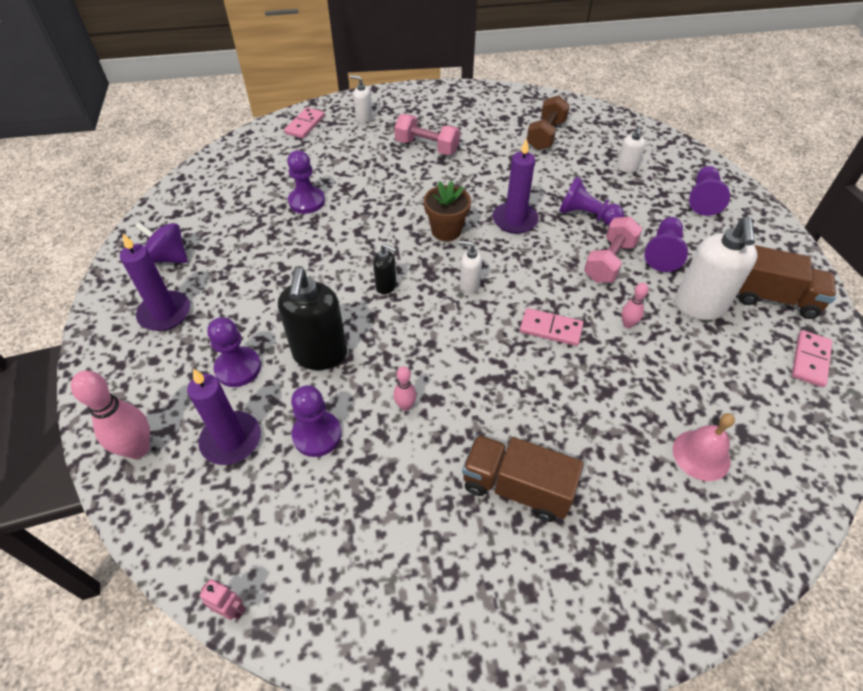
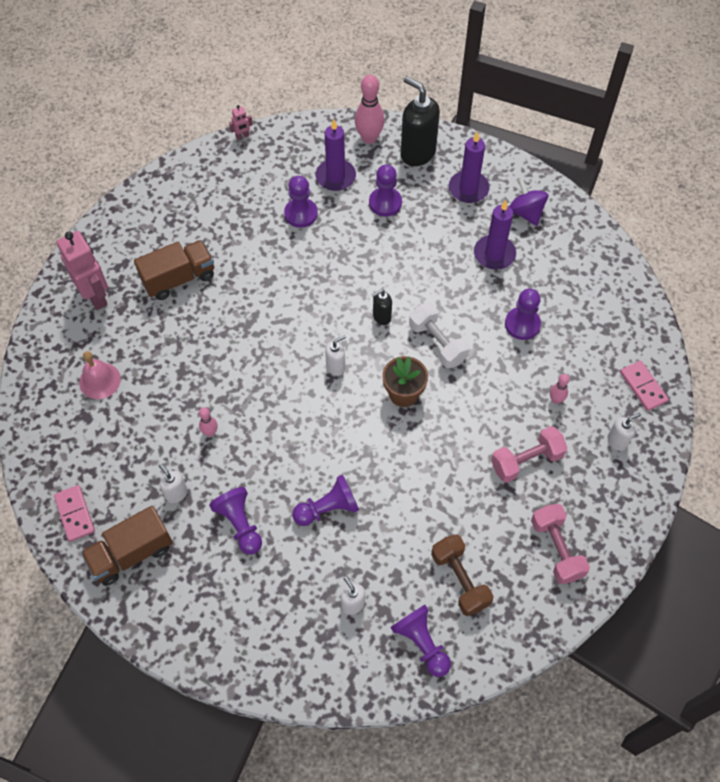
camera: 130 degrees right, 10 degrees up
purple spinning top [135,222,188,263] -> purple spinning top turned 90 degrees counterclockwise [509,179,548,226]
black soap dispenser [278,267,347,370] -> black soap dispenser moved to [400,76,440,166]
pink bowling pin [393,366,417,411] -> pink bowling pin moved to [550,374,570,404]
purple candle [492,138,539,234] -> purple candle moved to [474,200,516,270]
pink domino [520,308,583,346] -> none
pink dumbbell [584,217,643,283] -> pink dumbbell moved to [531,504,590,584]
white soap dispenser [675,217,757,320] -> white soap dispenser [158,464,187,503], size x0.50
purple pawn [689,166,730,216] -> purple pawn moved to [390,605,451,677]
none -> pink robot [57,231,108,310]
none -> white dumbbell [409,303,470,368]

